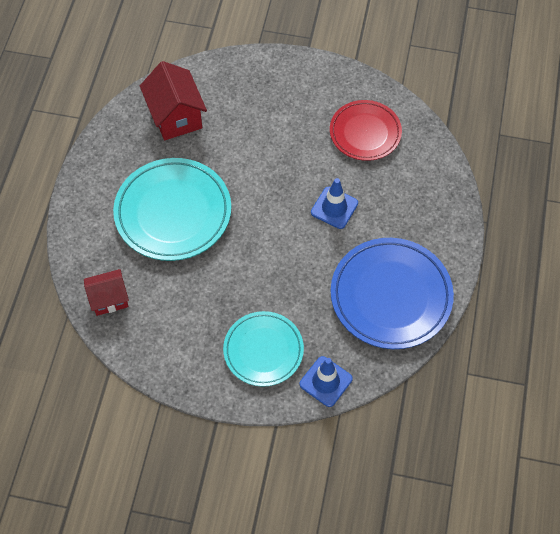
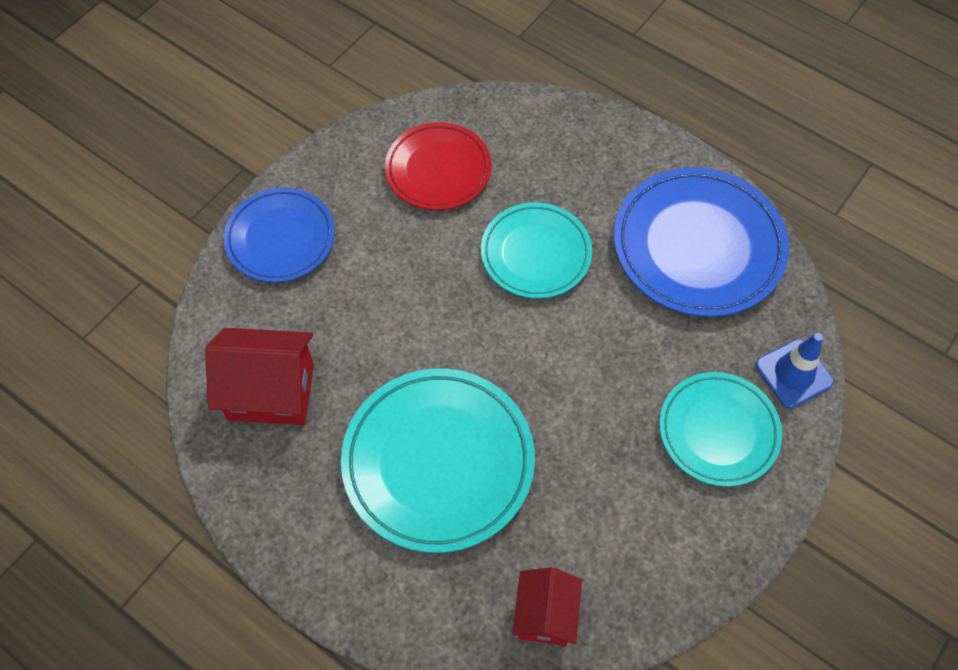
camera: 65 degrees left, 0 degrees up
blue traffic cone [311,178,358,229] -> turquoise plate [481,202,592,299]
none -> blue plate [224,188,335,282]

